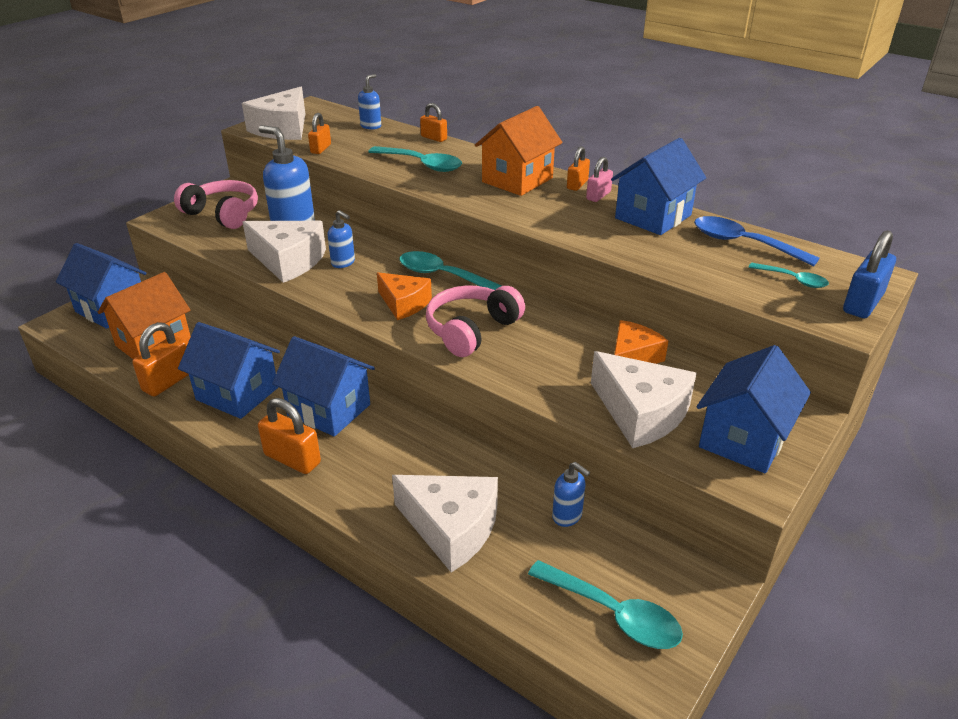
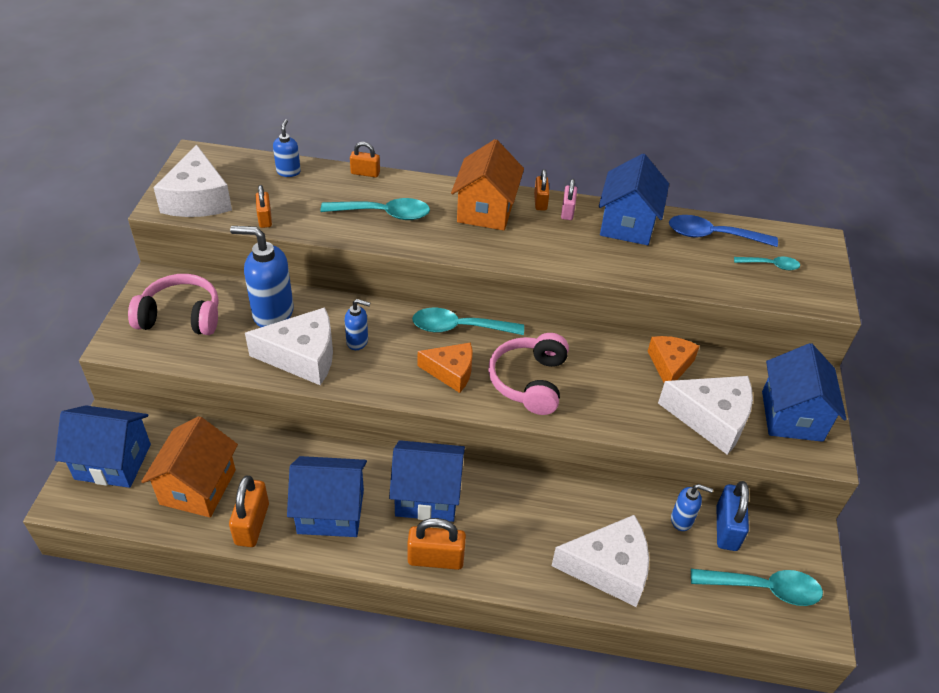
camera: 30 degrees left, 10 degrees up
blue padlock [843,230,896,318] -> blue padlock moved to [716,481,749,551]

